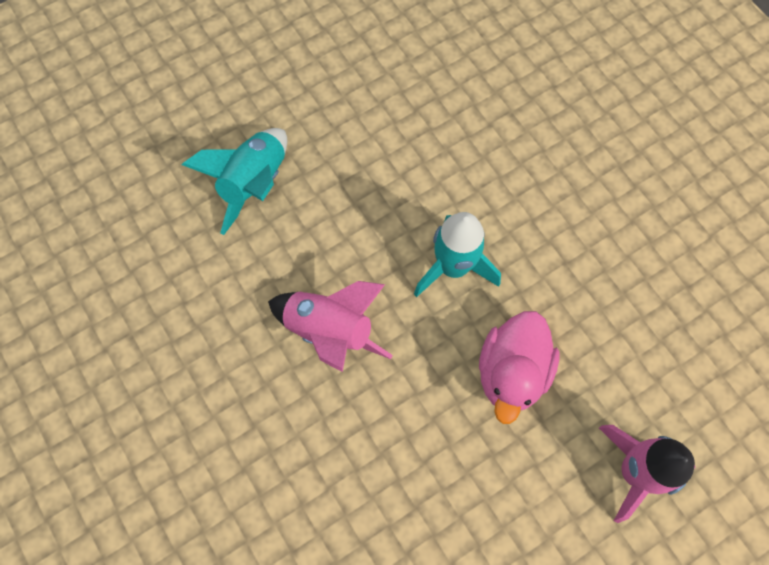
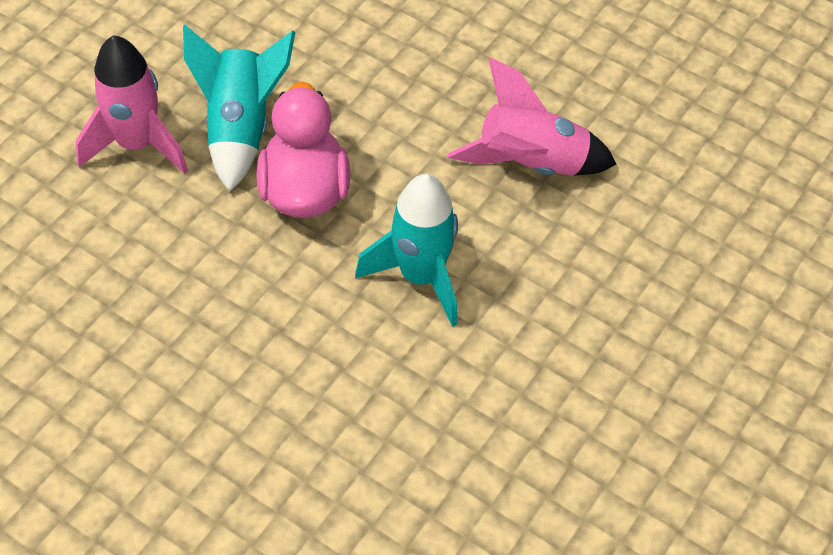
camera: 155 degrees right, 15 degrees down
turquoise rocket [182,128,287,235] -> turquoise rocket moved to [183,25,296,192]

